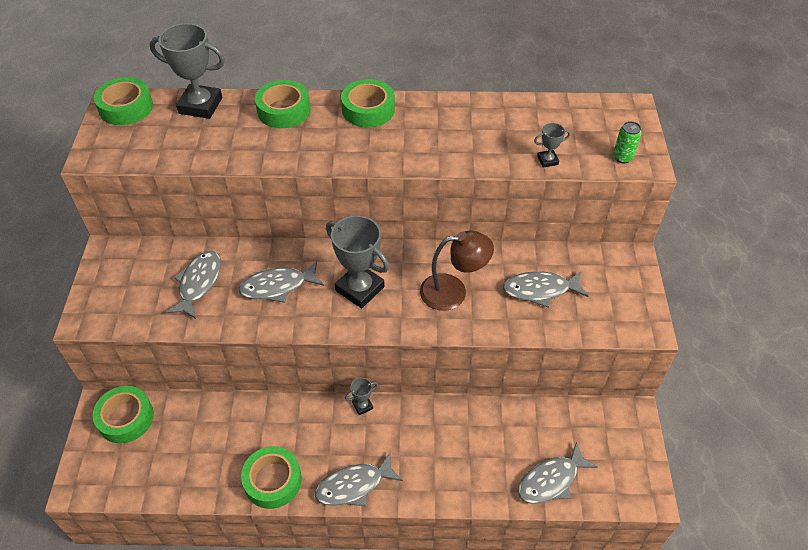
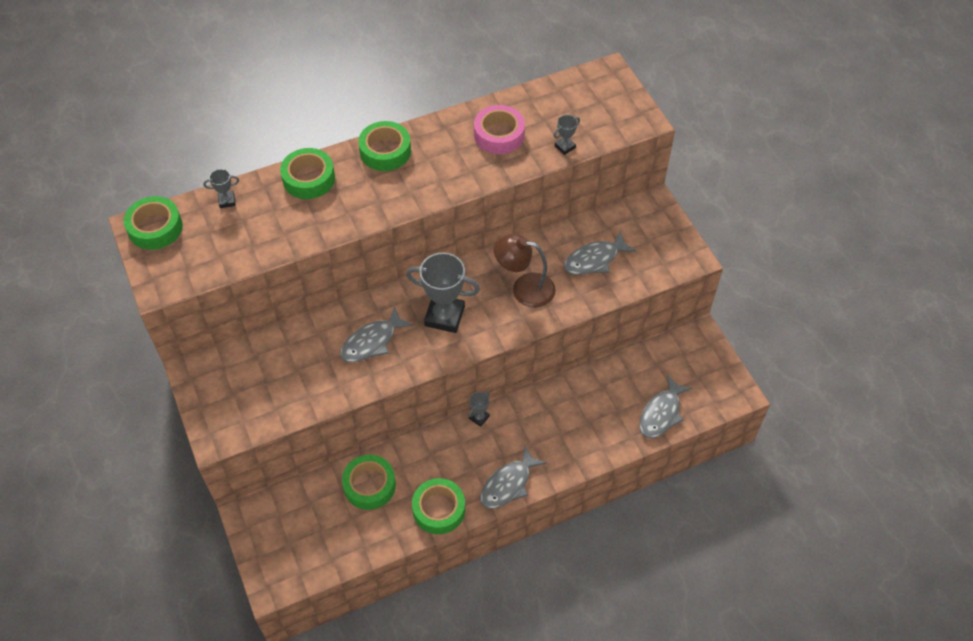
camera: 25 degrees left, 5 degrees up
green tape [92,386,154,443] -> green tape moved to [342,455,396,510]
grey trophy [149,23,225,119] -> grey trophy [203,169,239,208], size x0.47
grey fish [166,251,221,319] -> none
brown lamp [420,230,494,311] -> brown lamp turned 135 degrees counterclockwise [494,234,556,308]
green can [613,121,641,164] -> none
none -> pink tape [474,105,525,154]

